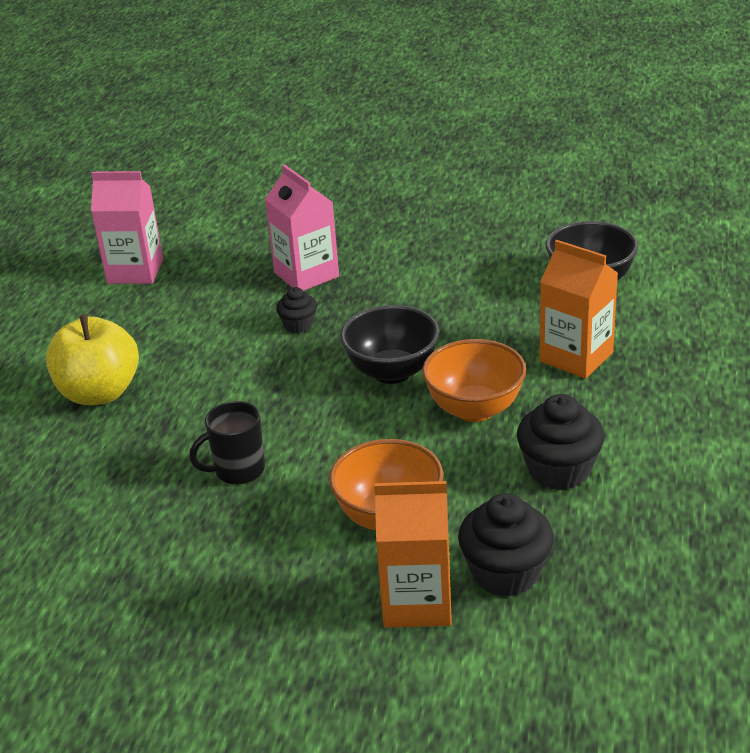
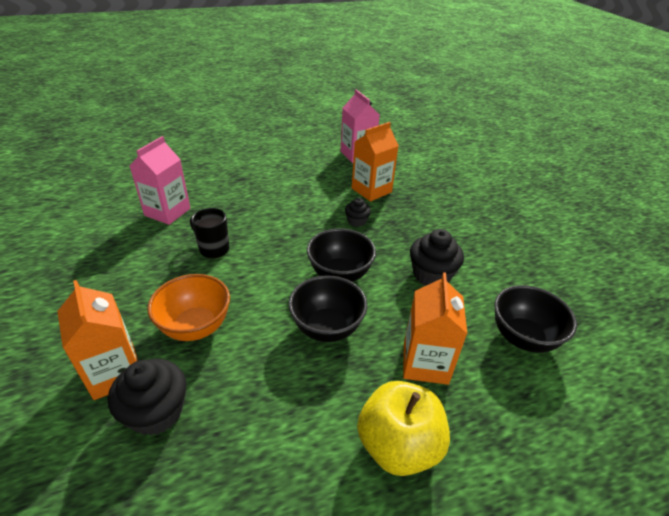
camera: 55 degrees right, 5 degrees up
yellow apple [46,315,139,405] -> yellow apple moved to [357,381,450,476]
pink carton [265,164,339,291] -> pink carton moved to [130,136,190,225]
orange bowl [422,339,526,422] -> black bowl [288,275,367,342]
black cupcake [517,394,604,490] -> black cupcake moved to [410,229,464,285]
none -> orange carton [352,122,399,202]

